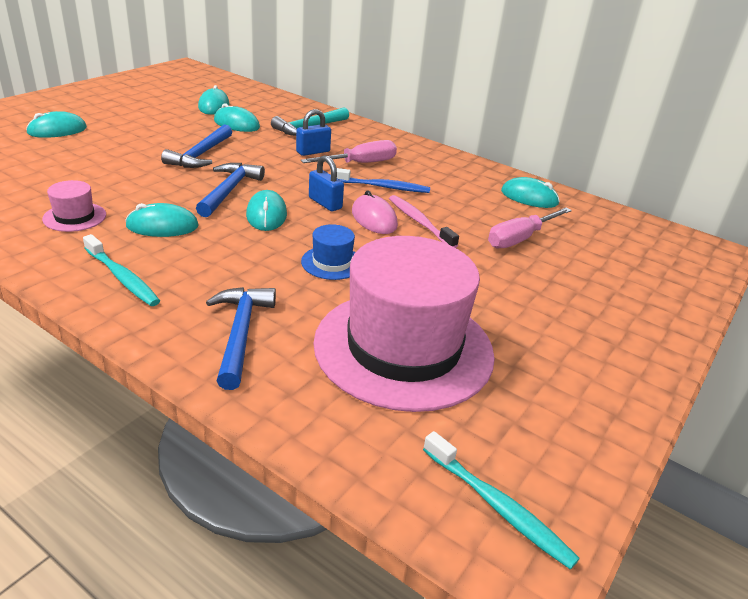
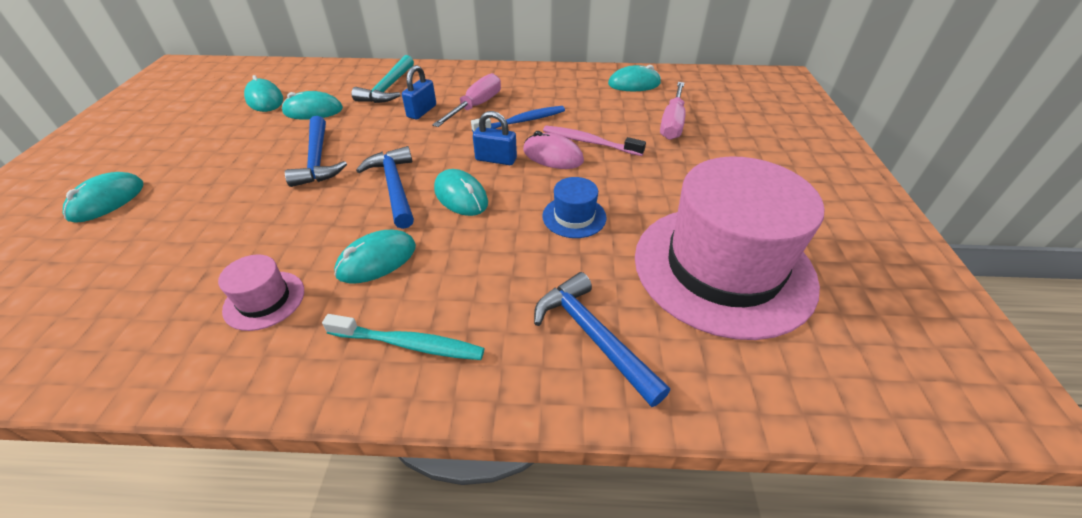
camera: 30 degrees left, 10 degrees up
turquoise toothbrush [423,431,580,570] -> none

